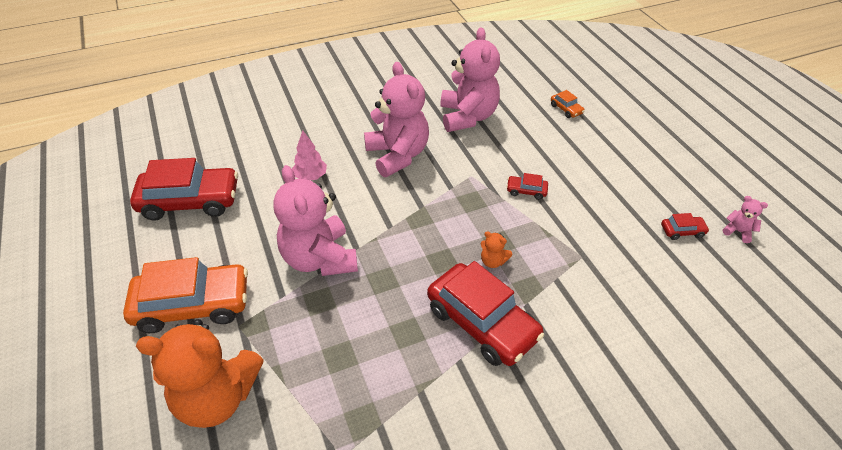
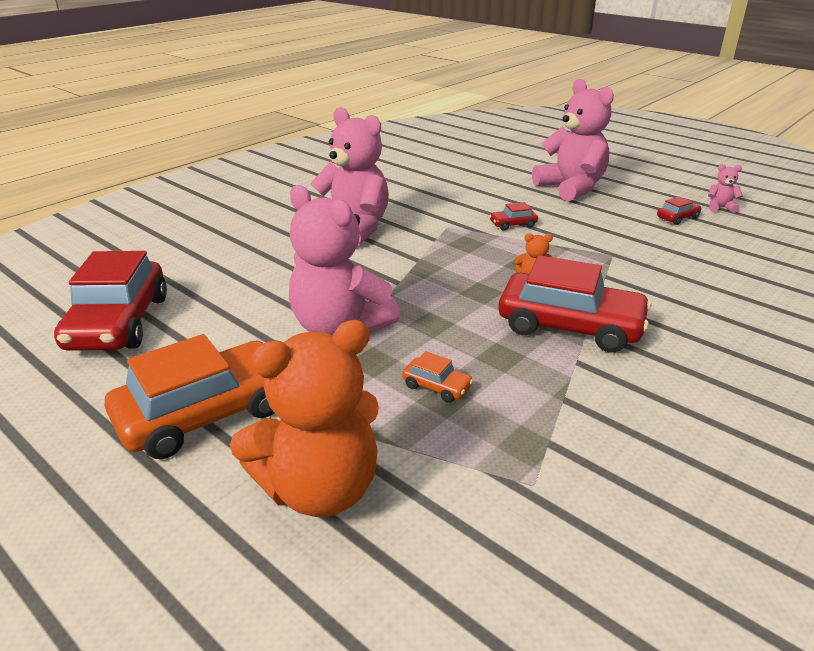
camera: 25 degrees left, 15 degrees down
red car [130,158,238,221] -> red car turned 120 degrees clockwise [54,251,167,351]
pink tree [292,130,327,180] -> none
pink teddy bear [440,27,500,132] -> pink teddy bear moved to [532,79,614,201]
orange car [551,90,585,118] -> orange car moved to [402,351,473,403]

